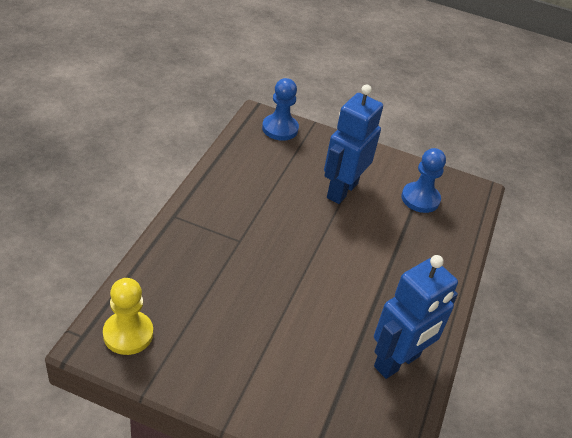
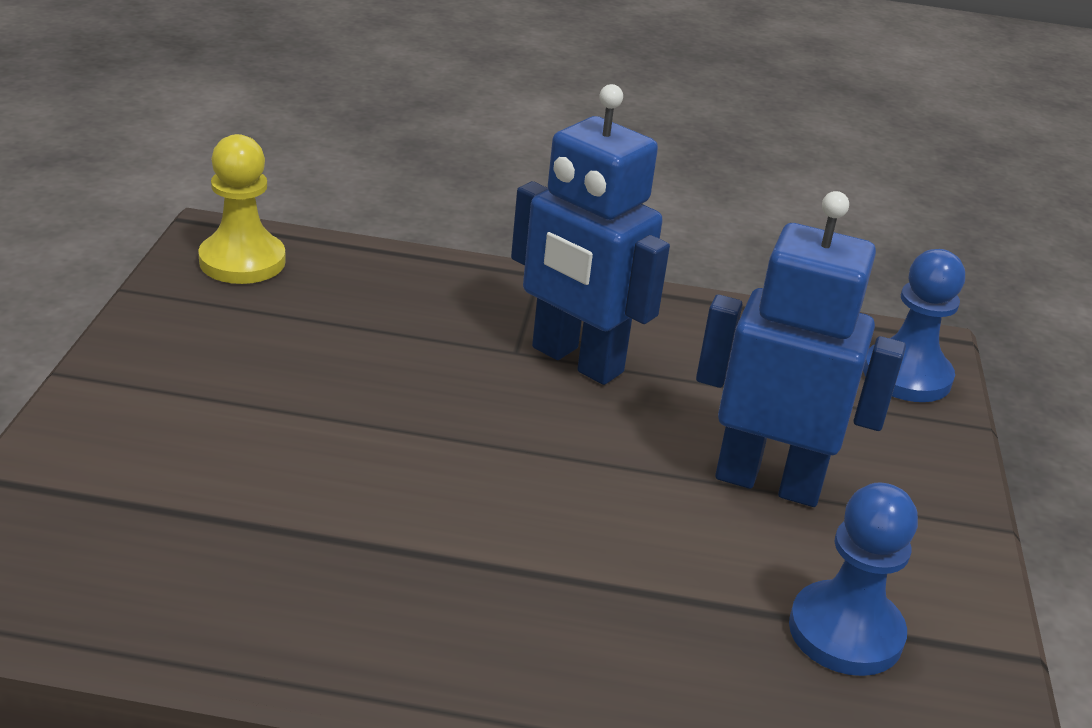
camera: 80 degrees right, 10 degrees down
blue robot [374,255,458,379] -> blue robot moved to [511,84,670,385]

